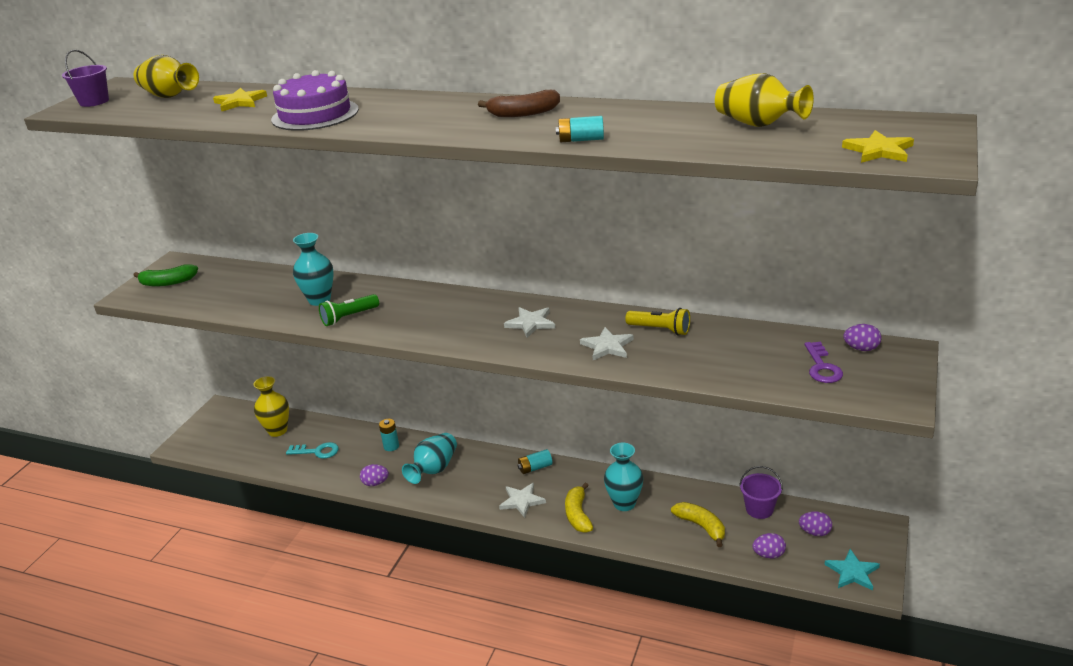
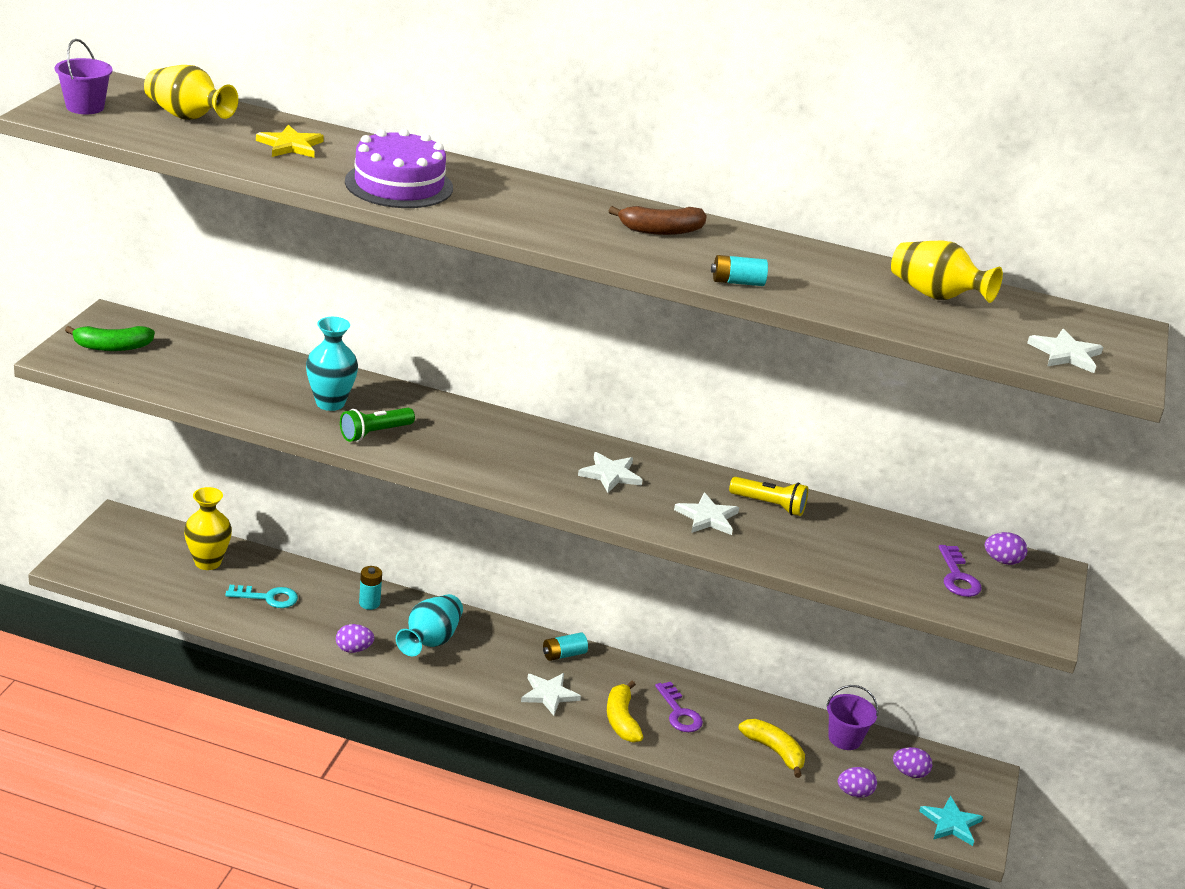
camera: 10 degrees left, 0 degrees up
turquoise vase [604,443,643,511] -> purple key [655,682,703,732]
yellow star [842,130,914,163] -> white star [1027,329,1103,373]

